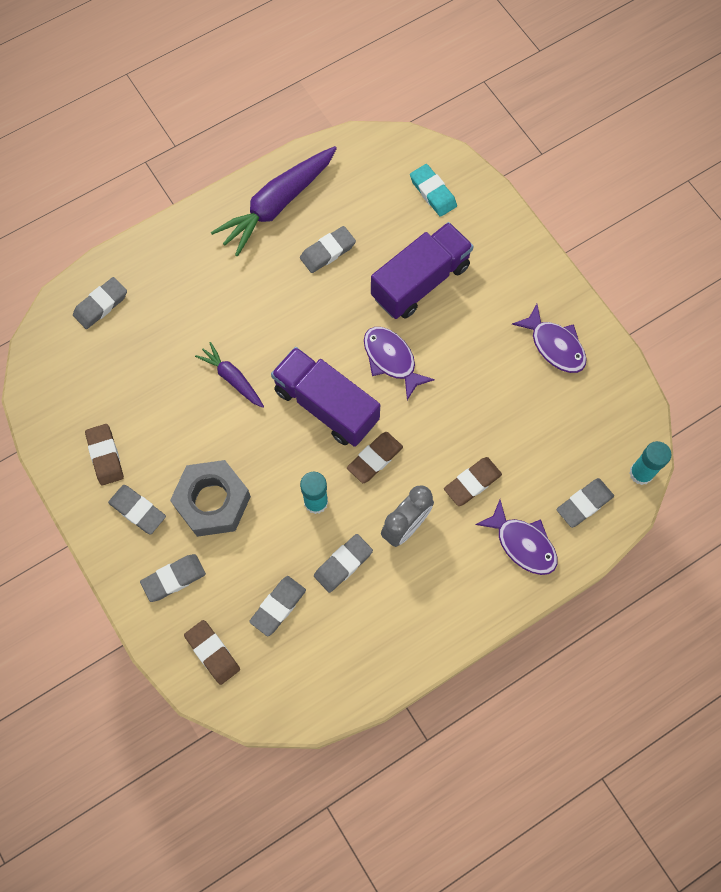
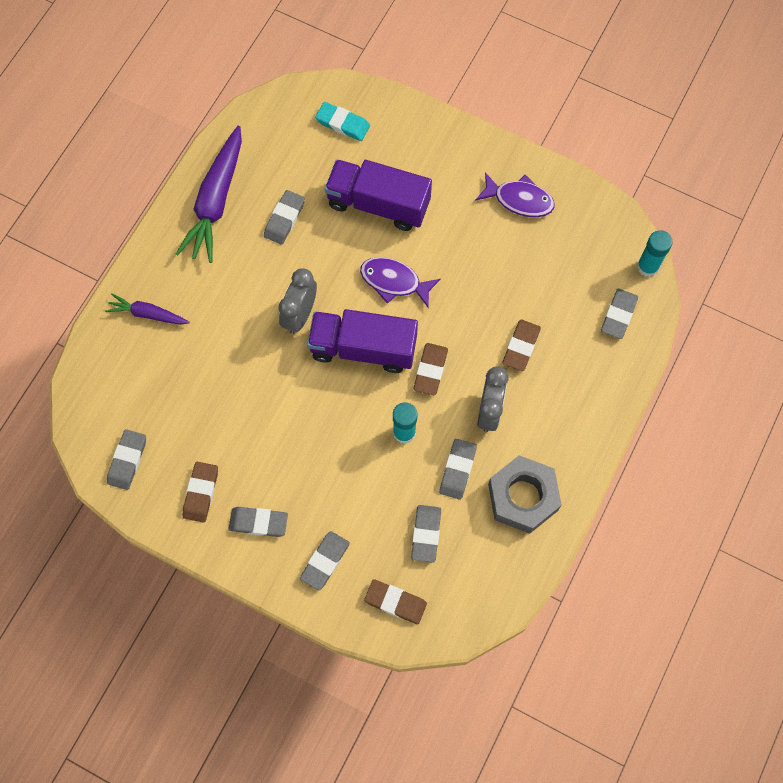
camera: 30 degrees left, 0 degrees up
grey eraser [73,277,127,329] -> grey eraser moved to [107,429,146,490]
brown eraser [85,424,124,486] -> brown eraser turned 60 degrees clockwise [183,462,218,523]
grey nut [170,460,251,537] -> grey nut moved to [488,455,562,534]
purple carrot [195,342,264,408] -> purple carrot moved to [105,293,190,325]
purple truck [371,222,474,319] -> purple truck turned 90 degrees counterclockwise [325,159,432,231]
purple fish [475,500,558,575] -> none
none -> grey clock [278,268,317,334]

